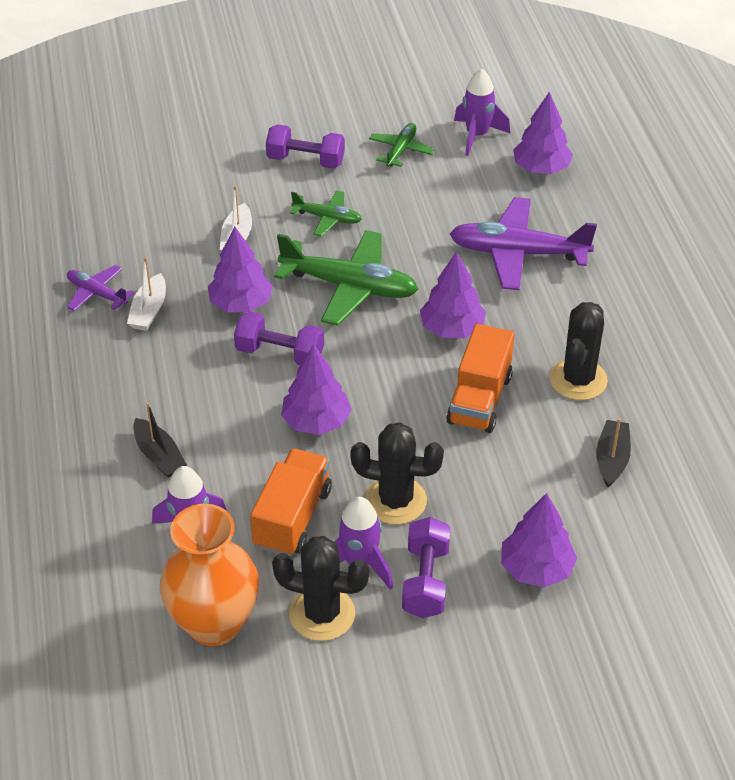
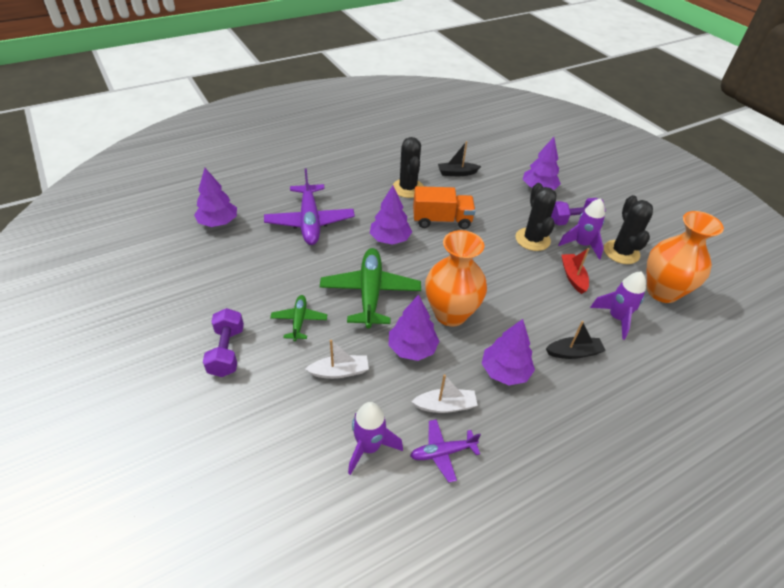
camera: 110 degrees left, 0 degrees up
purple plane [67,265,134,311] -> purple plane turned 60 degrees clockwise [410,419,481,483]
black boat [133,402,187,478] -> black boat turned 45 degrees clockwise [546,321,606,359]
purple dumbbell [234,311,324,365] -> orange vase [425,230,487,327]
orange truck [250,448,332,555] -> red boat [561,248,589,294]
purple tree [281,345,352,435] -> purple tree moved to [482,319,535,385]
green plane [369,123,435,167] -> none
purple rocket [454,68,510,156] -> purple rocket moved to [348,402,403,475]
black cactus [549,302,608,400] -> black cactus turned 75 degrees clockwise [393,137,424,198]

